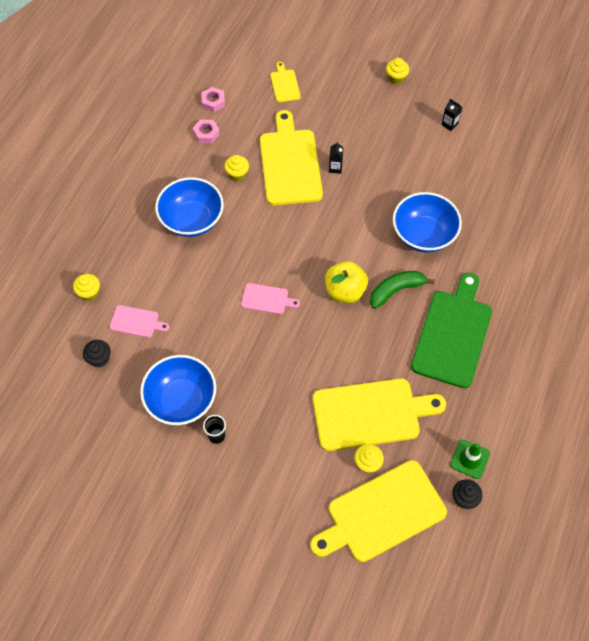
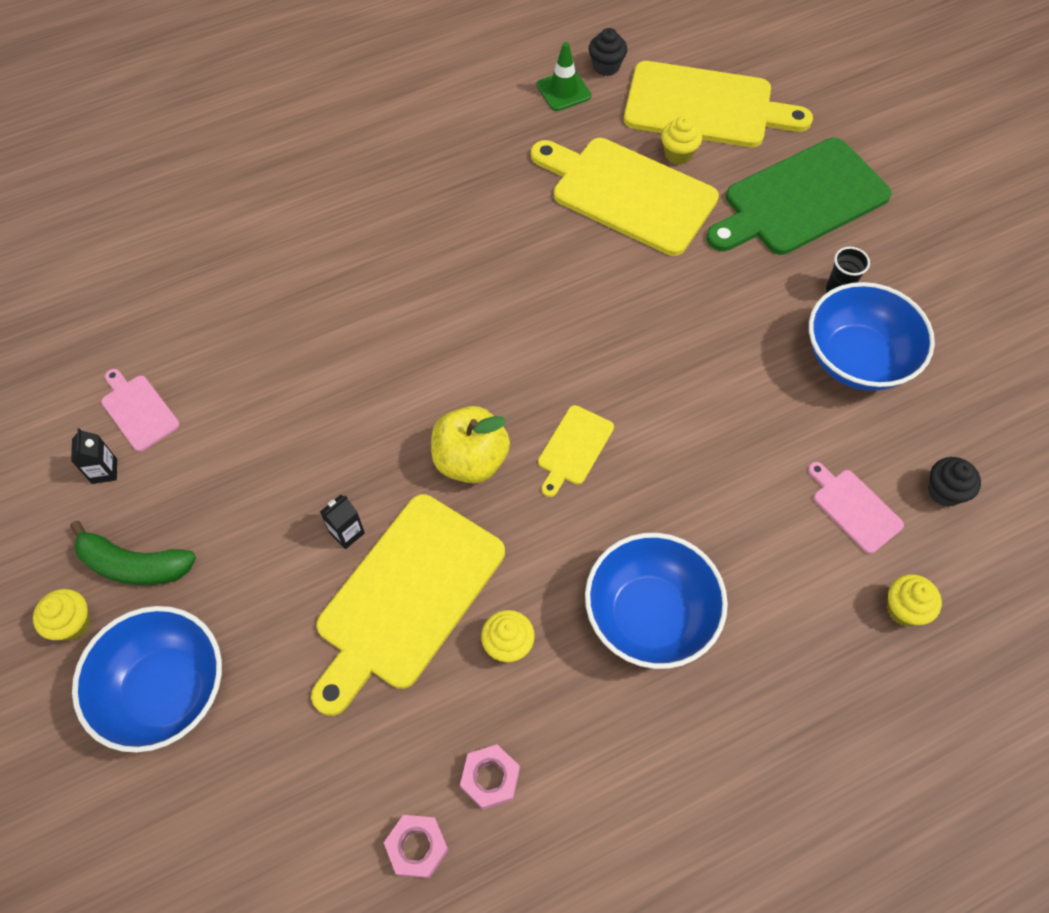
camera: 140 degrees left, 0 degrees up
pink cutting board [241,283,300,314] -> pink cutting board moved to [101,369,180,452]
yellow cutting board [270,62,301,102] -> yellow cutting board moved to [538,405,614,497]
yellow apple [325,261,368,303] -> yellow apple moved to [431,406,510,483]
green banana [370,271,435,309] -> green banana moved to [70,521,196,585]
blue bowl [393,192,462,253] -> blue bowl moved to [72,606,222,753]
green cutting board [411,273,492,388] -> green cutting board moved to [706,138,892,255]

